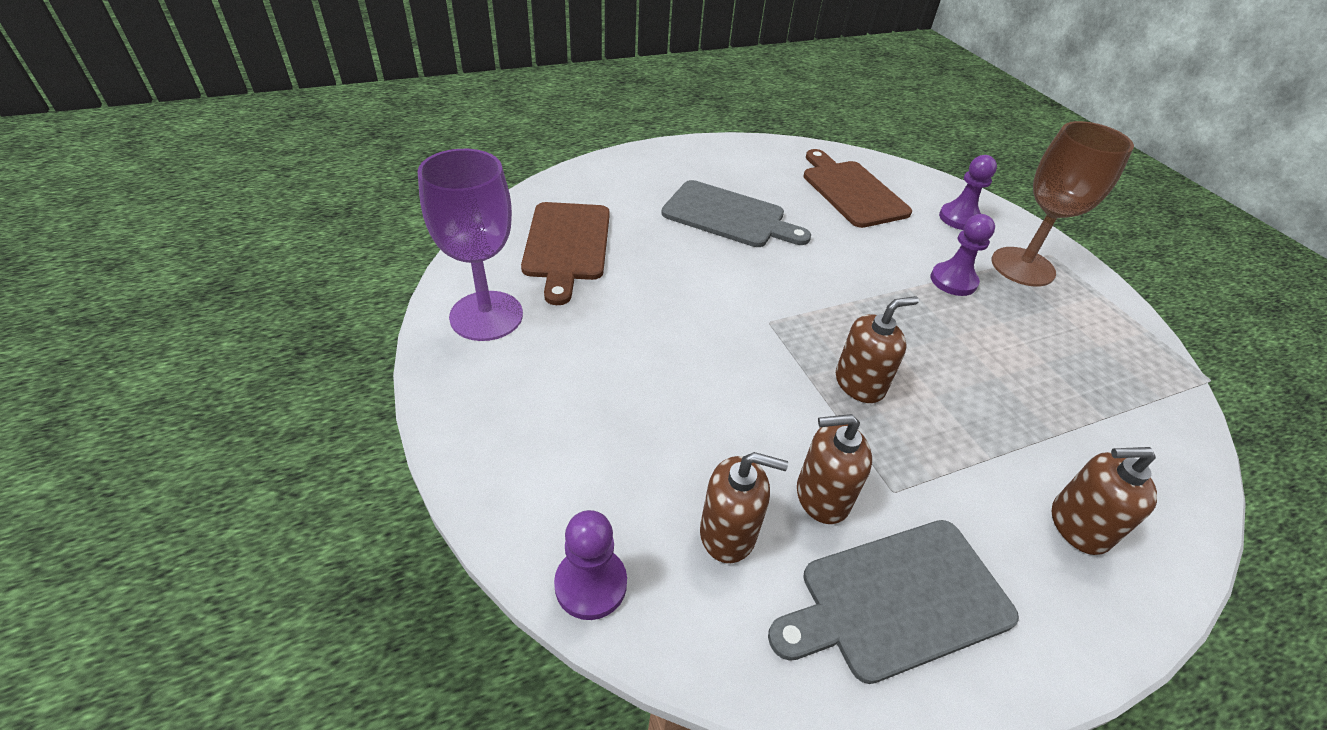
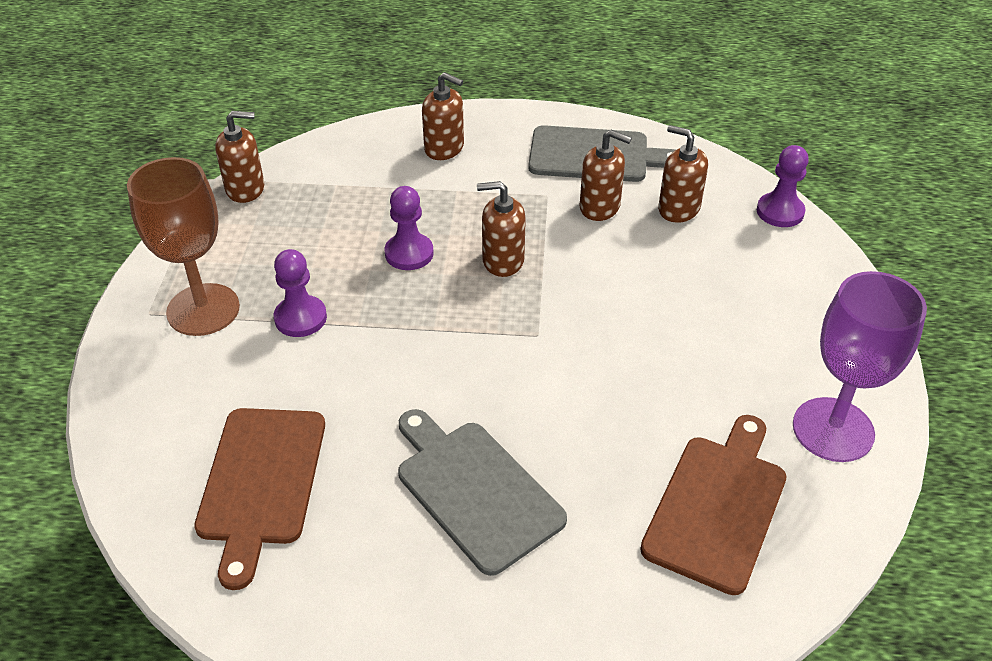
camera: 150 degrees left, 0 degrees up
purple pawn [939,155,997,230] -> purple pawn moved to [385,186,434,270]
none -> brown soap dispenser [215,111,264,203]

